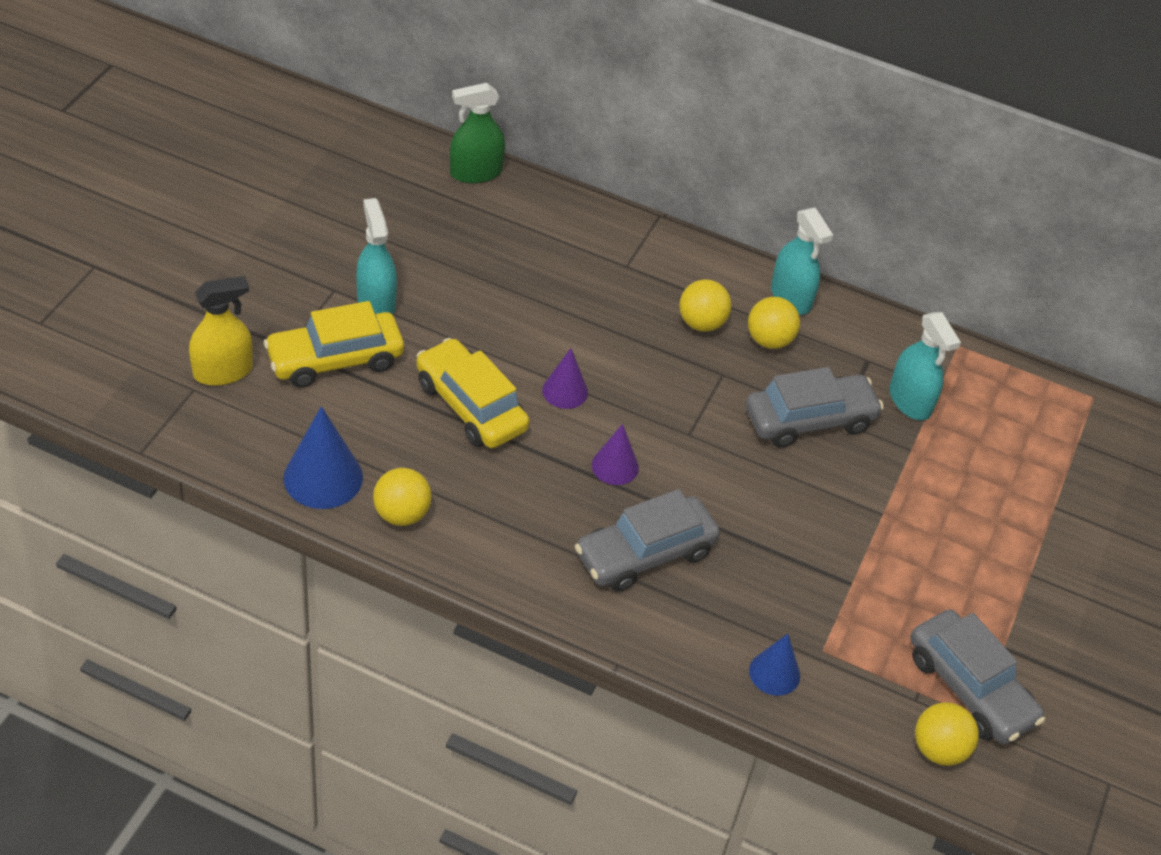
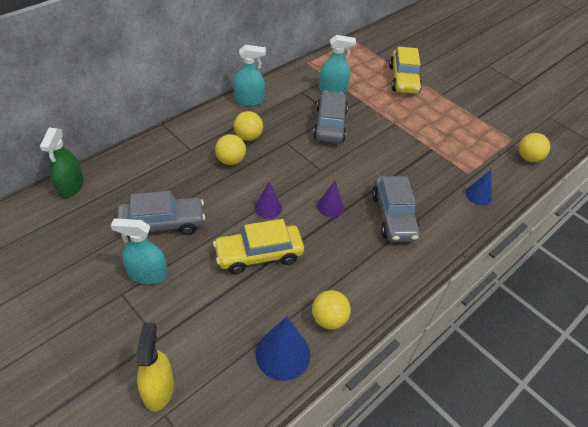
camera: 65 degrees left, 0 degrees up
yellow car [263,301,404,388] -> yellow car moved to [389,46,422,94]
yellow ball [748,297,800,349] -> yellow ball moved to [215,134,246,165]
grey car [910,610,1045,744] -> grey car moved to [117,191,205,238]

